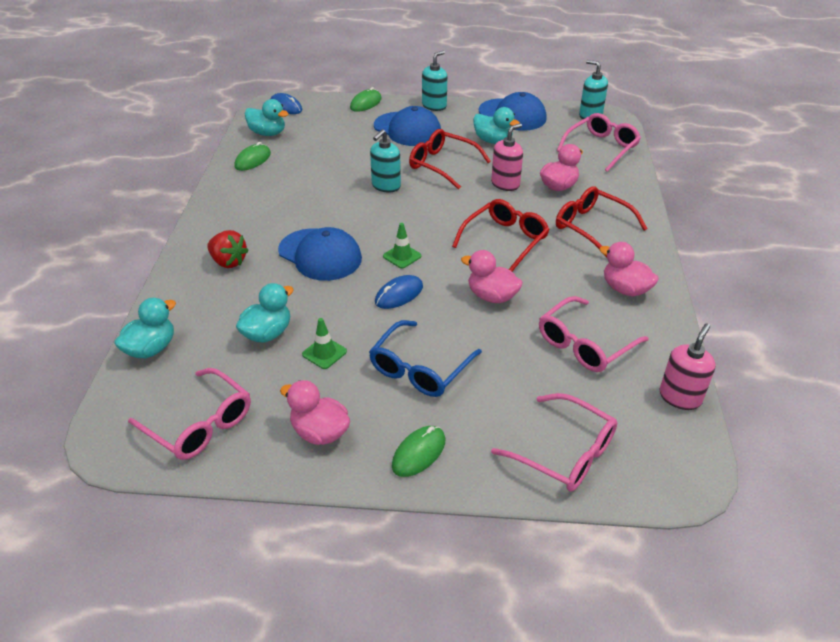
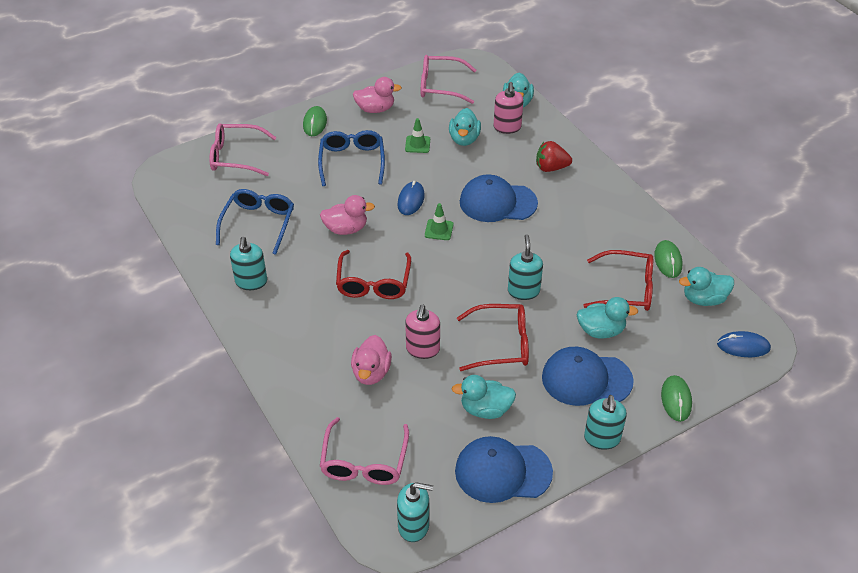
camera: 145 degrees right, 5 degrees up
pink glasses [539,296,648,372] -> blue glasses [216,189,294,255]
red glasses [556,186,648,258] -> red glasses moved to [583,250,653,311]
pink duck [599,242,659,296] -> turquoise soap dispenser [230,237,267,290]
pink soap dispenser [660,323,716,410] -> pink soap dispenser moved to [494,82,524,134]
none -> turquoise duck [577,297,638,339]

